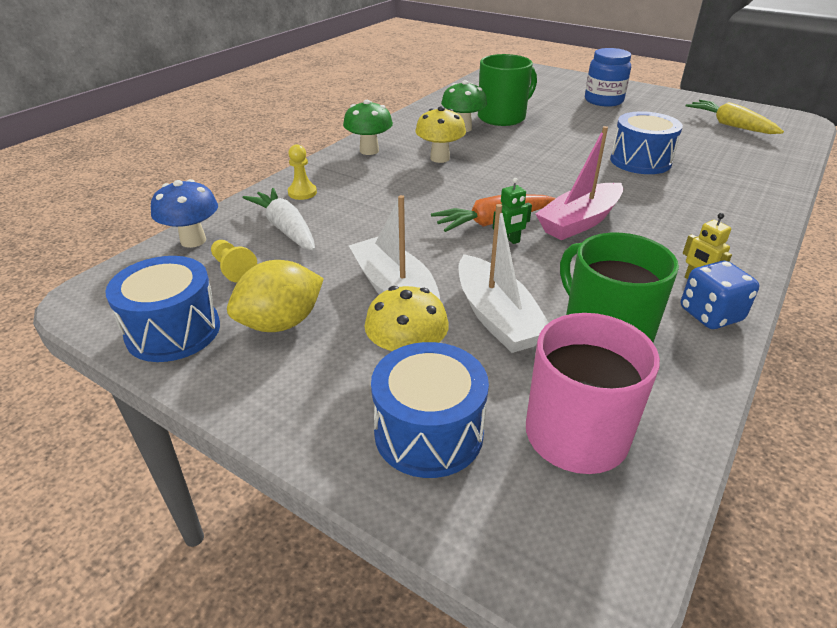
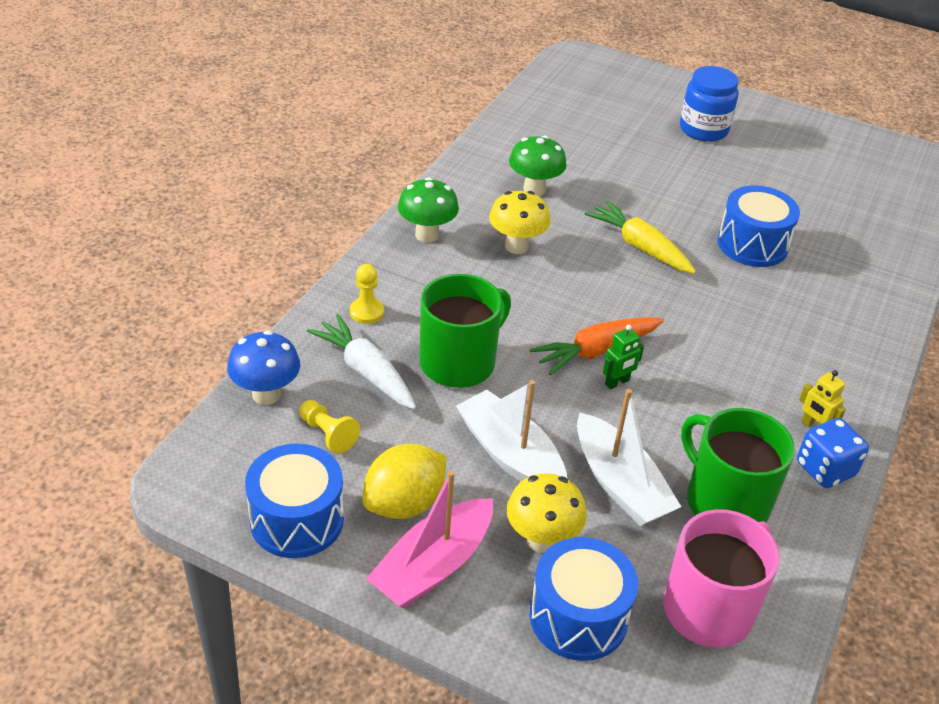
camera: 10 degrees left, 5 degrees up
green mug [478,54,537,126] -> green mug moved to [420,274,511,388]
pink boat [536,126,623,240] -> pink boat moved to [366,471,493,609]
yellow carrot [686,100,784,134] -> yellow carrot moved to [585,200,696,274]

